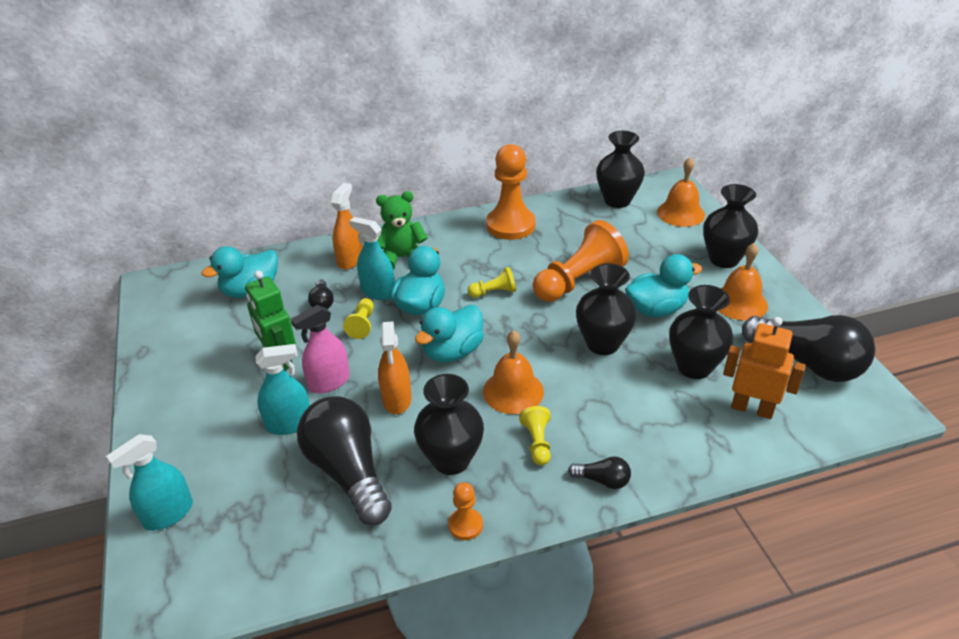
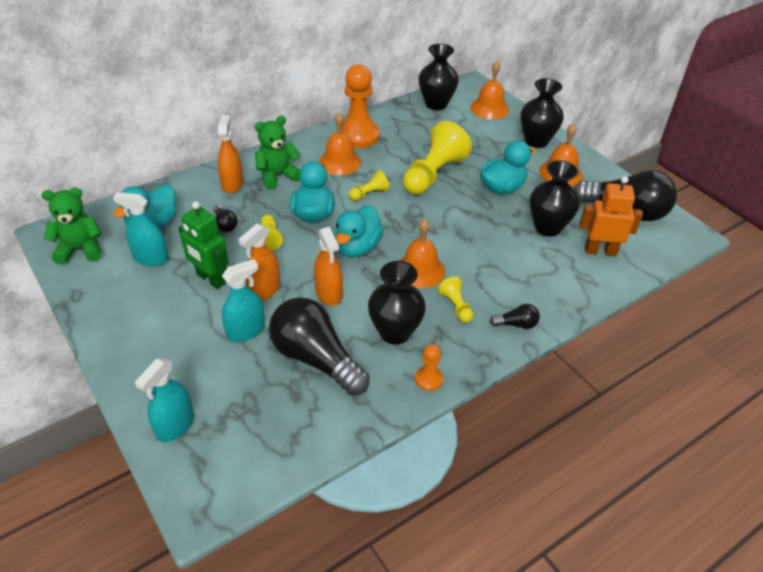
camera: 20 degrees left, 5 degrees up
pink spray bottle [291,305,350,393] -> orange spray bottle [238,224,280,301]
turquoise spray bottle [349,217,395,300] -> turquoise spray bottle moved to [113,192,169,267]
orange pawn [533,220,629,302] -> yellow pawn [403,121,472,195]
black vase [576,263,637,355] -> none
none -> green teddy bear [42,188,101,265]
none -> orange bell [319,112,361,175]

